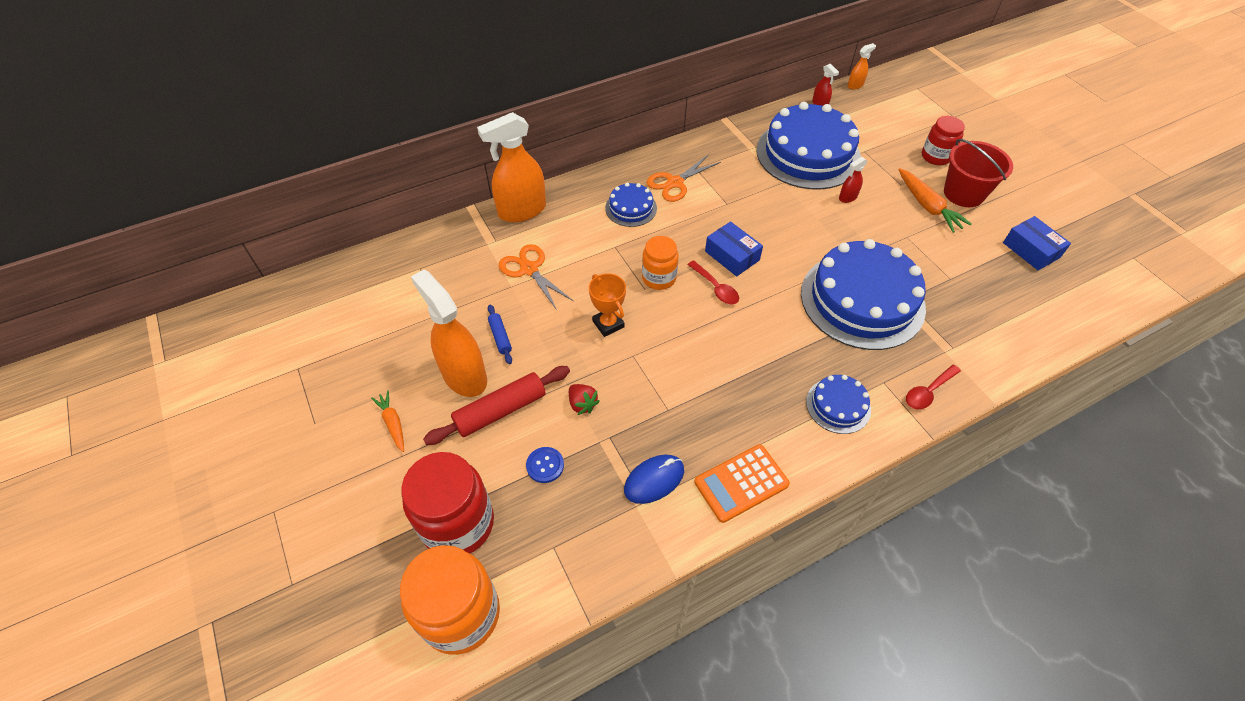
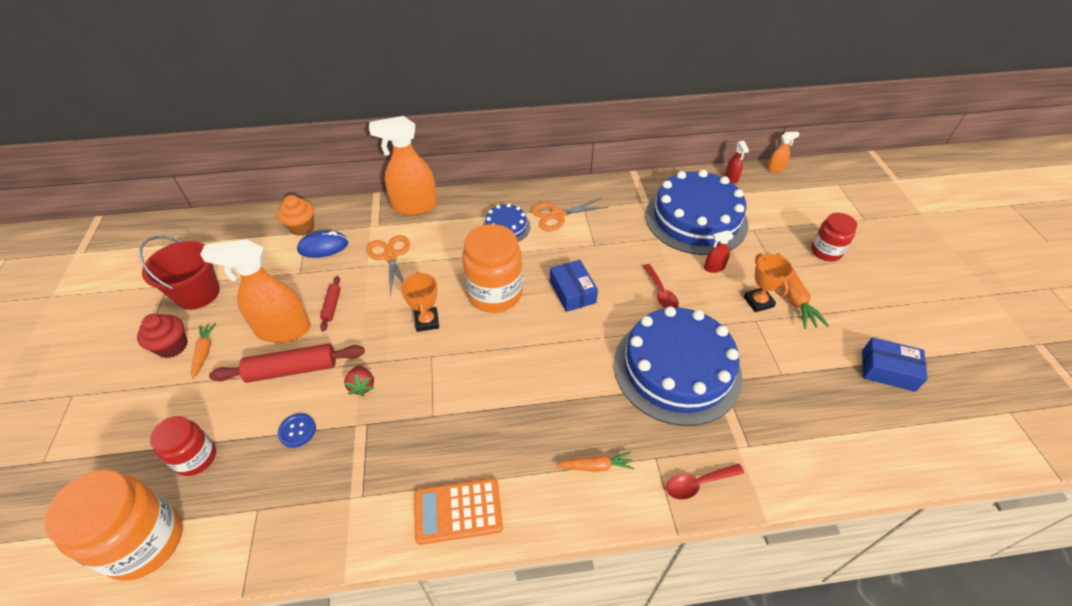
camera: 20 degrees right, 5 degrees down
red jar [401,452,494,553] -> red jar [150,416,216,476], size x0.60
orange spray bottle [411,270,487,397] -> orange spray bottle turned 75 degrees counterclockwise [200,239,311,343]
blue rolling pin [488,305,512,364] -> red rolling pin [320,276,341,331]
blue mouse [624,455,684,504] -> blue mouse moved to [297,230,348,258]
orange jar [642,236,679,290] -> orange jar [462,224,523,313], size x1.68
red spoon [688,261,739,304] -> red spoon moved to [643,264,679,308]
blue cake [806,375,871,434] -> orange carrot [556,452,634,472]
red bucket [944,139,1013,207] -> red bucket moved to [139,236,220,310]
blue box [1003,216,1071,270] -> blue box turned 60 degrees counterclockwise [862,337,928,392]
none -> red cupcake [137,314,188,358]
none -> orange cupcake [277,195,314,236]
none -> orange trophy [744,253,793,312]

